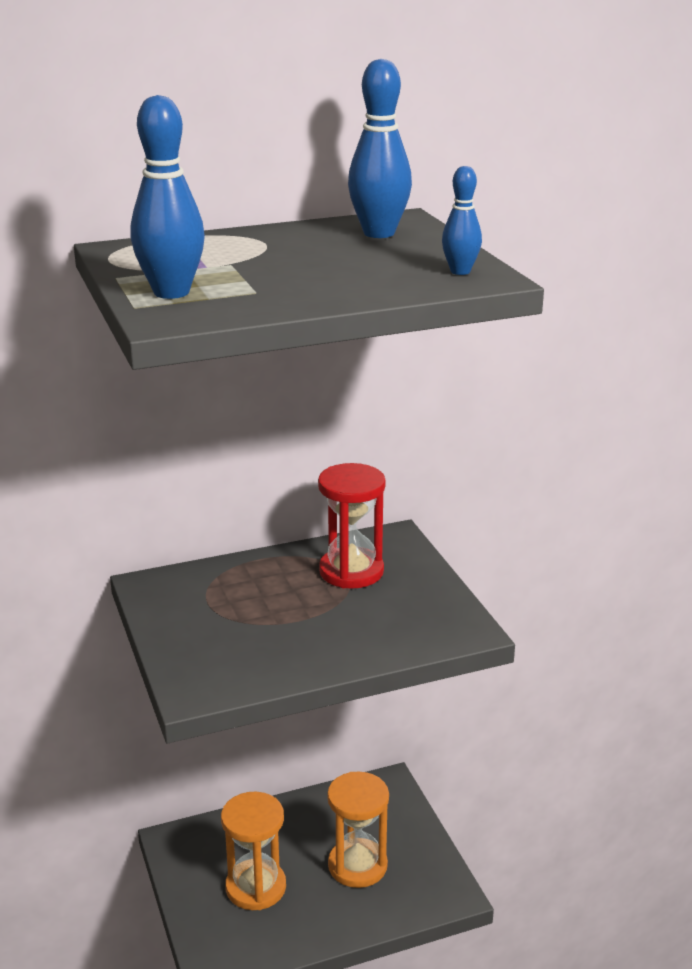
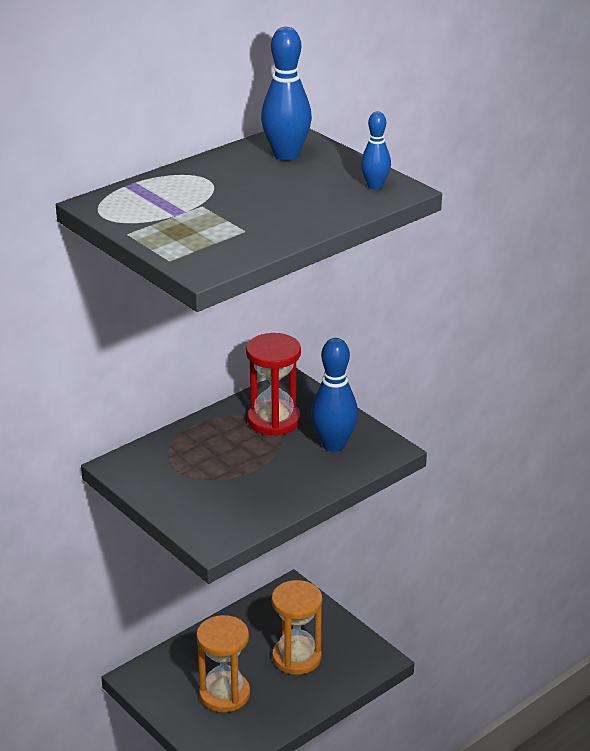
camera: 20 degrees left, 5 degrees up
blue bowling pin [131,95,205,299] -> blue bowling pin moved to [311,338,358,452]

